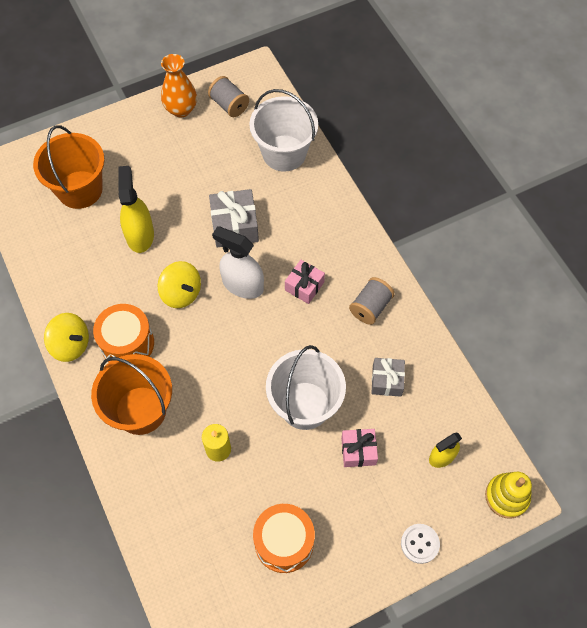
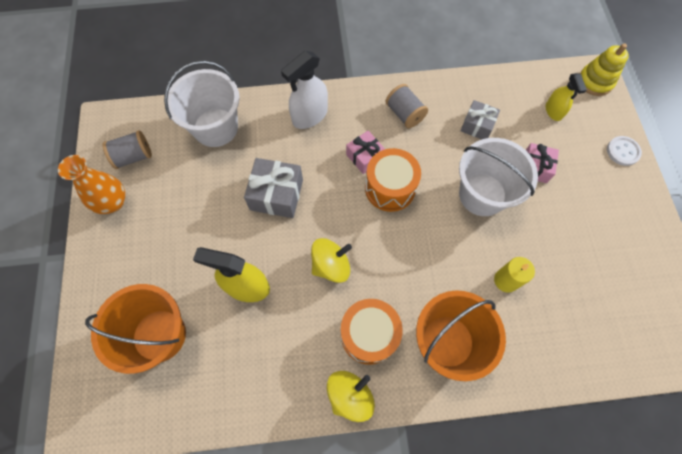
camera: 70 degrees left, 5 degrees up
white spray bottle [212,226,264,299] -> white spray bottle moved to [281,51,328,129]
orange drum [253,504,315,573] -> orange drum moved to [365,148,421,212]

